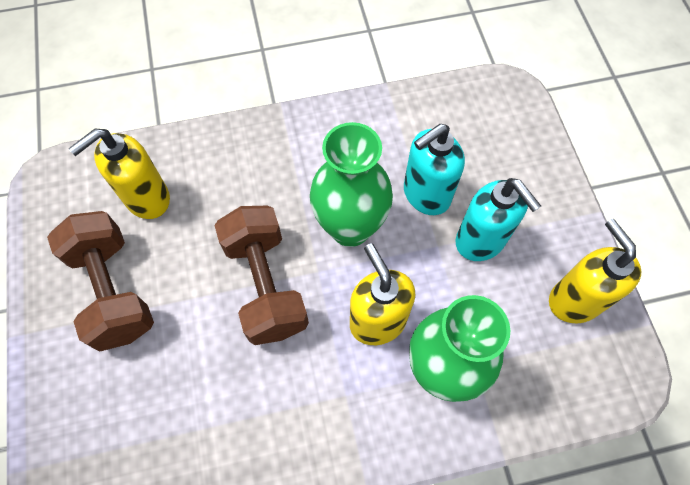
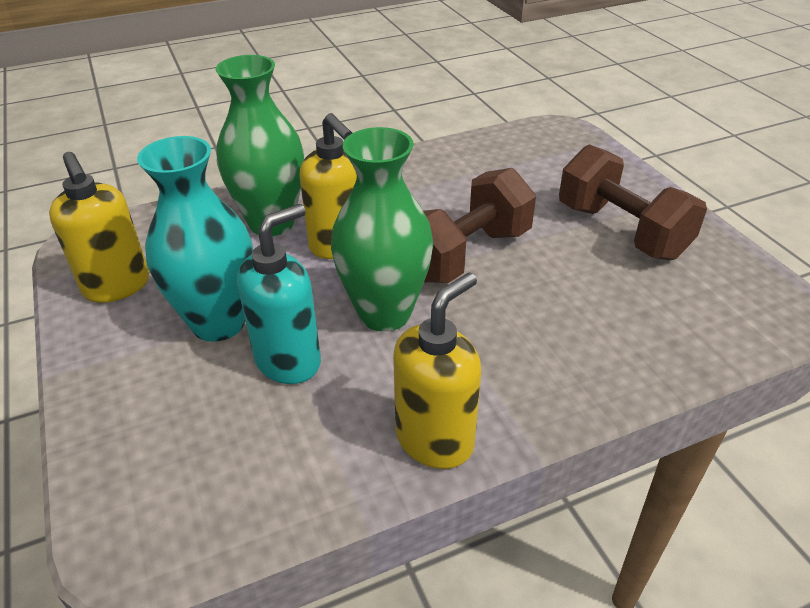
camera: 170 degrees right, 25 degrees down
yellow soap dispenser [68,129,170,219] -> yellow soap dispenser moved to [393,272,481,469]
brown dumbbell [214,206,309,345] -> brown dumbbell turned 75 degrees clockwise [423,168,536,283]
turquoise soap dispenser [456,178,541,261] -> turquoise vase [137,136,253,342]

